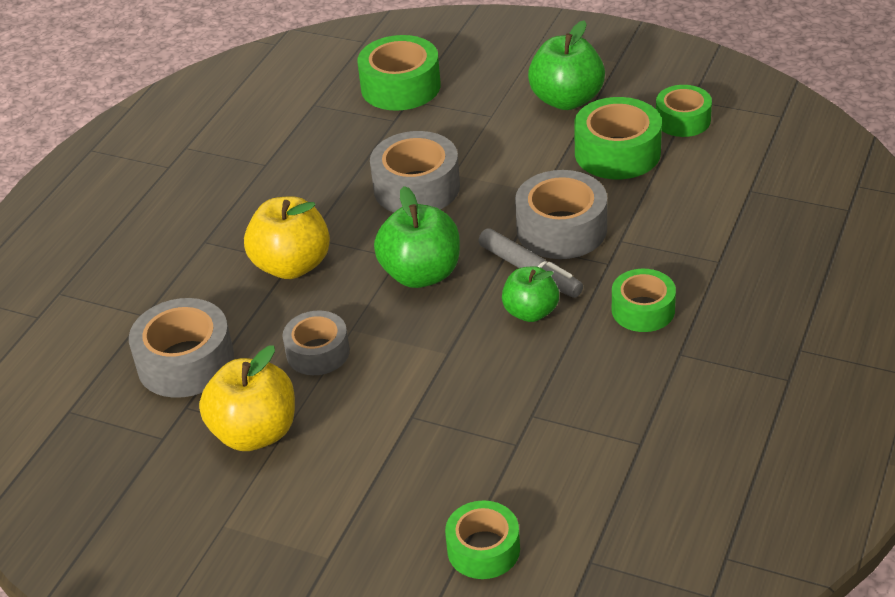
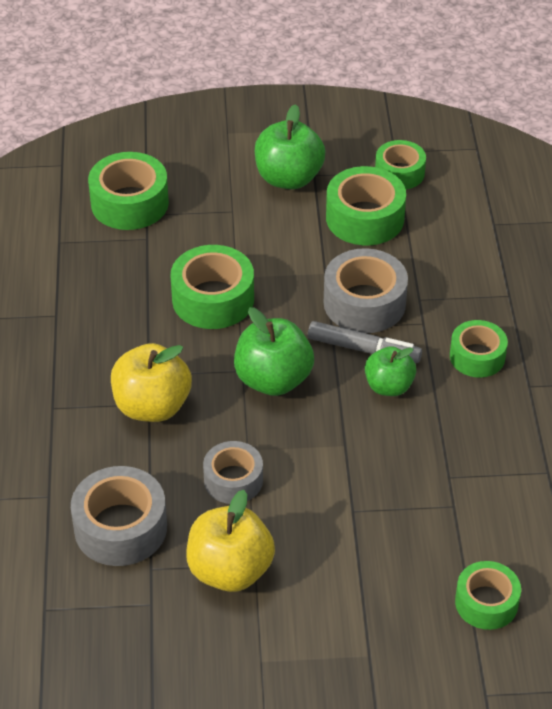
camera: 30 degrees left, 5 degrees up
grey tape [370,131,460,213] -> green tape [171,245,254,329]

